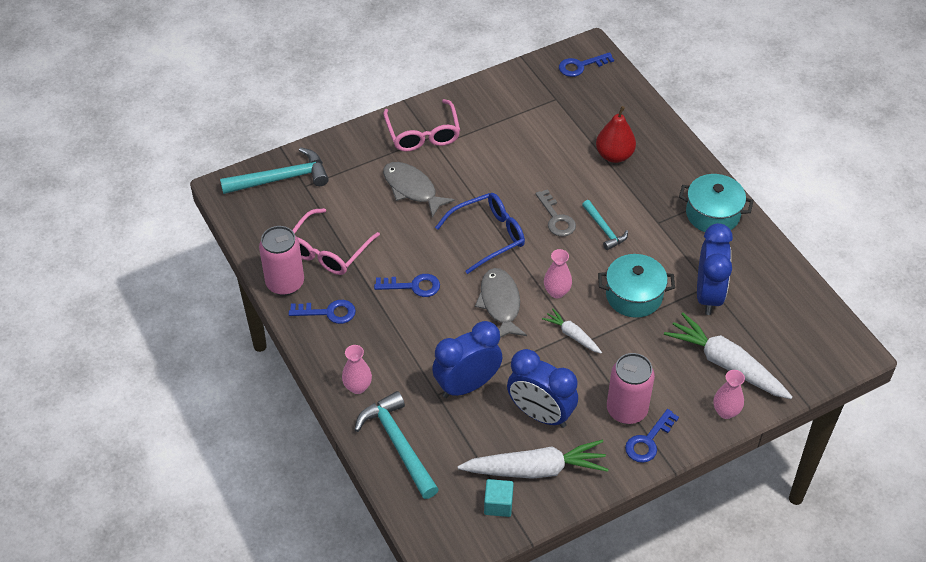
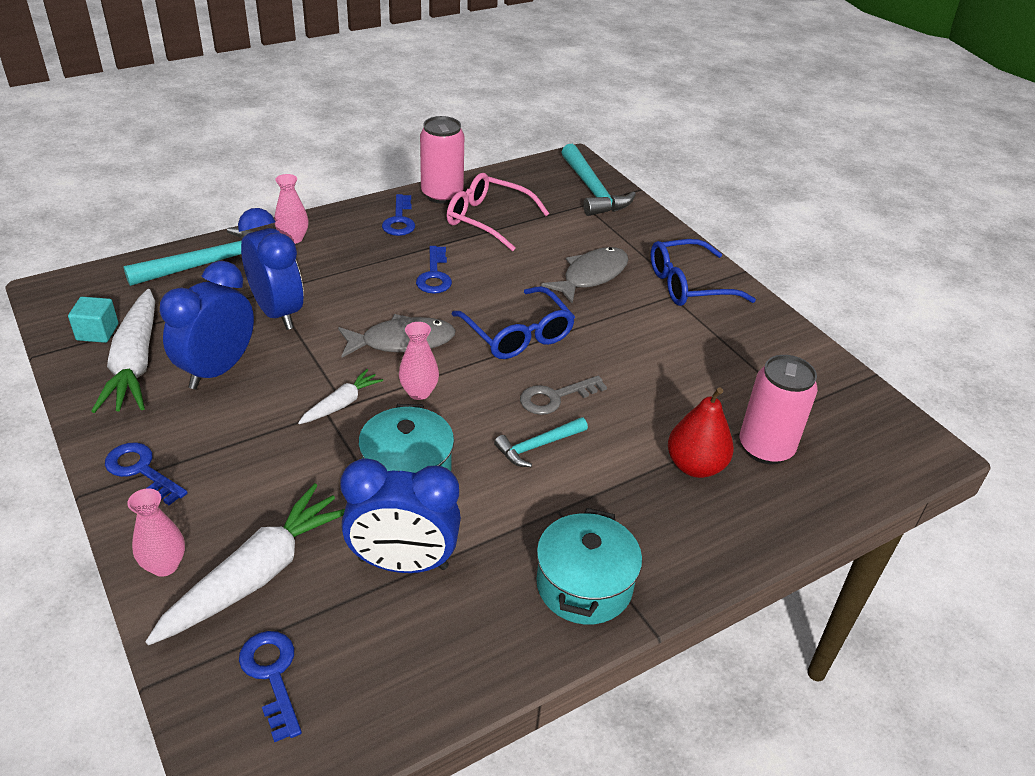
camera: 85 degrees right, 10 degrees down
pink glasses [383,99,460,151] -> blue glasses [651,239,756,306]
blue key [559,52,614,77] -> blue key moved to [239,631,302,742]
pink can [607,353,655,424] -> pink can moved to [739,355,818,464]

